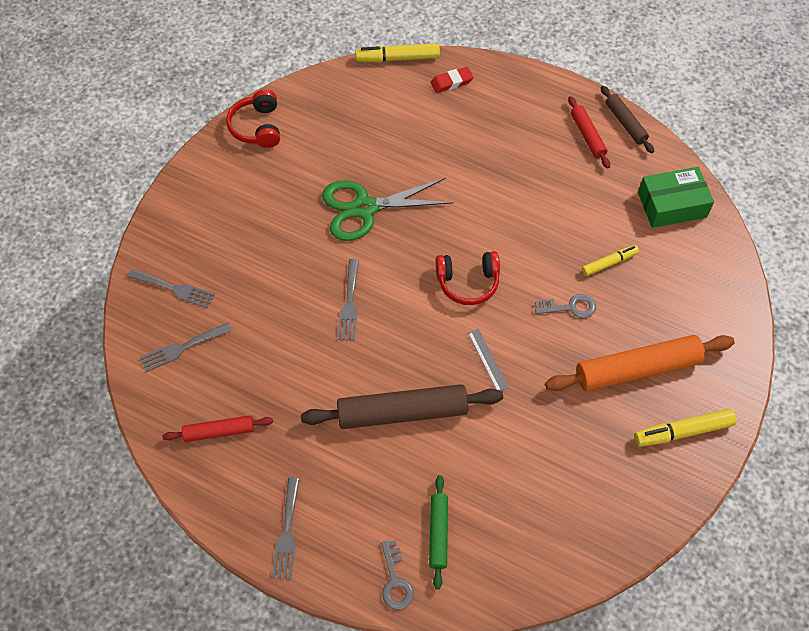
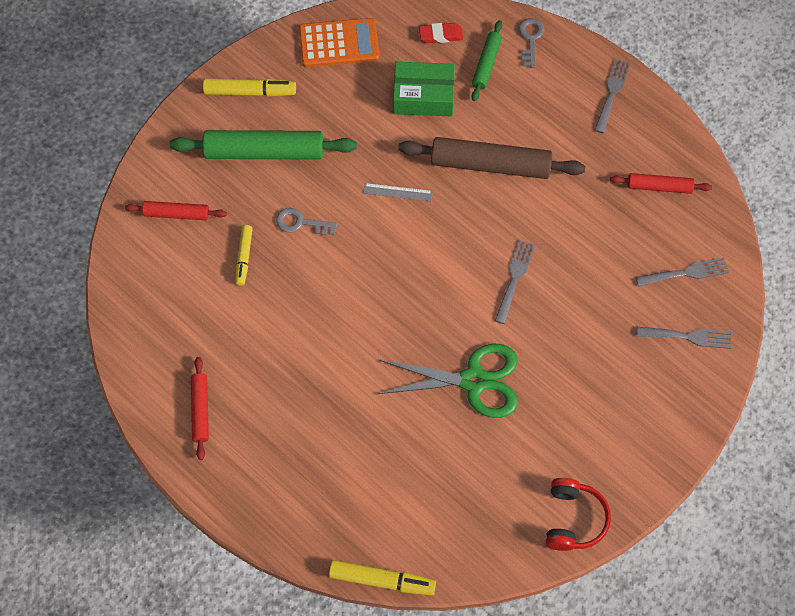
camera: 165 degrees left, 5 degrees up
grey fork [127,269,215,308] -> grey fork turned 150 degrees clockwise [636,327,731,349]
red eraser [430,67,473,93] -> red eraser moved to [419,23,463,43]
red headphones [436,251,500,305] -> none
grey ruler [468,329,509,391] -> grey ruler turned 75 degrees counterclockwise [363,183,433,201]
orange rolling pin [545,335,735,392] -> green rolling pin [170,130,357,160]
yellow marker [582,245,639,276] -> yellow marker turned 75 degrees counterclockwise [235,225,253,286]
brown rolling pin [601,86,654,153] -> none
green box [638,167,714,228] -> green box moved to [393,62,455,116]
none -> red rolling pin [125,201,227,220]
none -> orange calculator [299,18,379,67]

